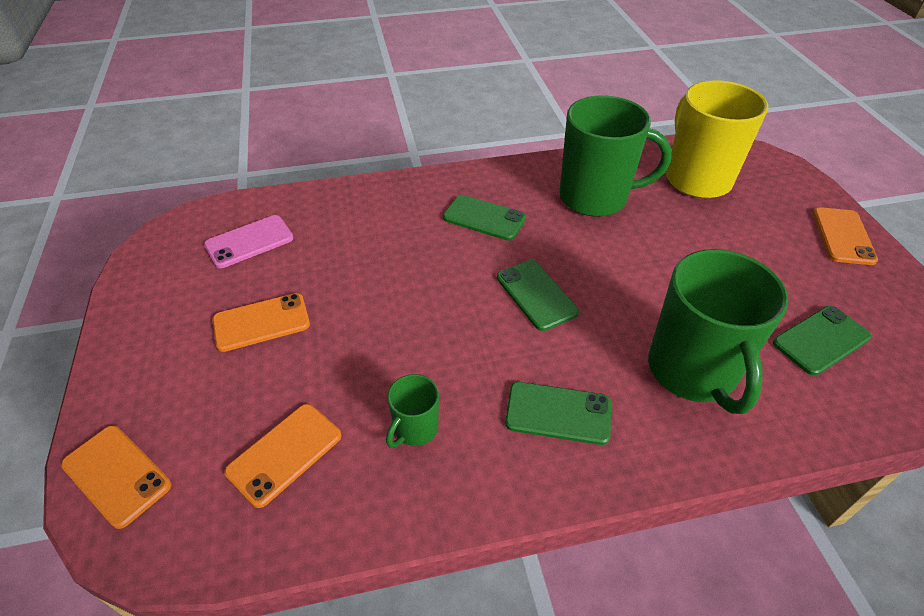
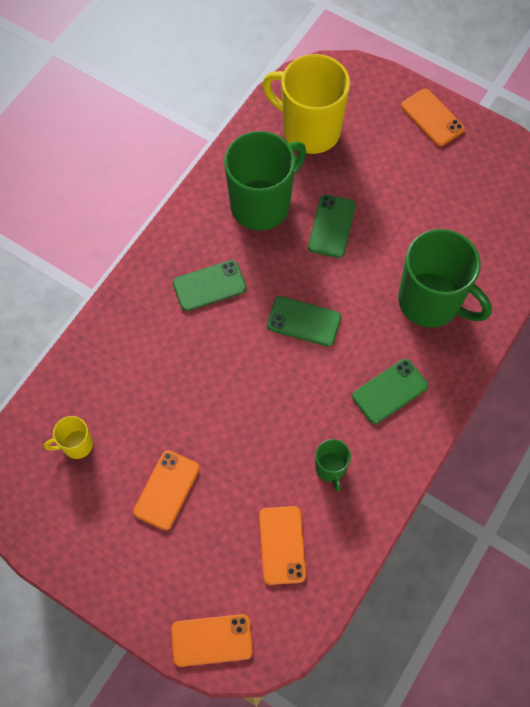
camera: 45 degrees left, 20 degrees up
pink phone [204,215,293,268] -> yellow mug [44,416,93,459]
green phone [773,306,871,376] -> green phone moved to [308,195,356,258]

